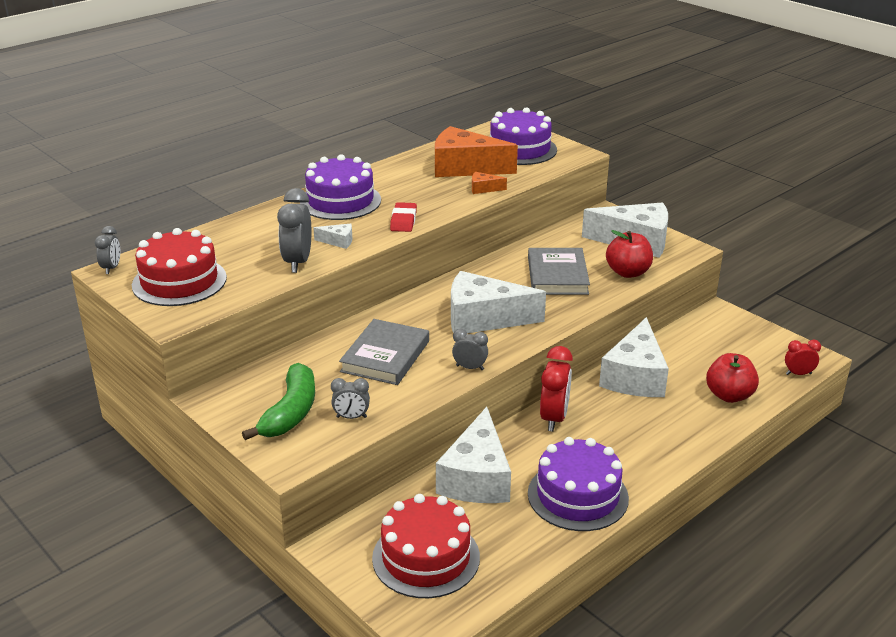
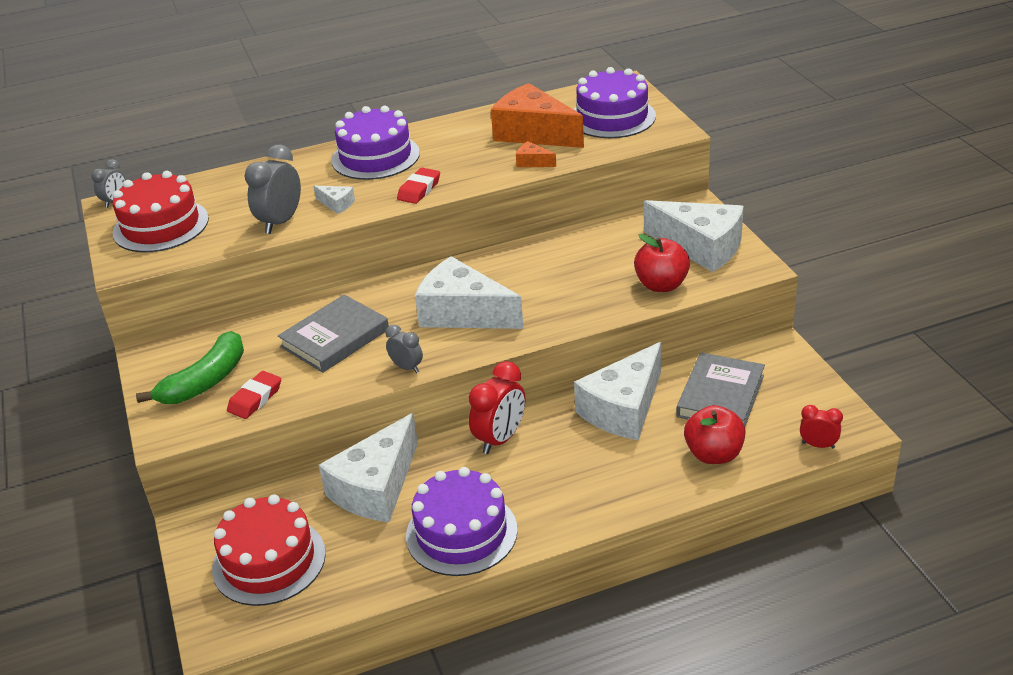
camera: 25 degrees right, 5 degrees up
grey clock [331,378,370,419] -> red eraser [227,371,281,419]
grey book [528,248,590,295] -> grey book moved to [676,352,765,426]

